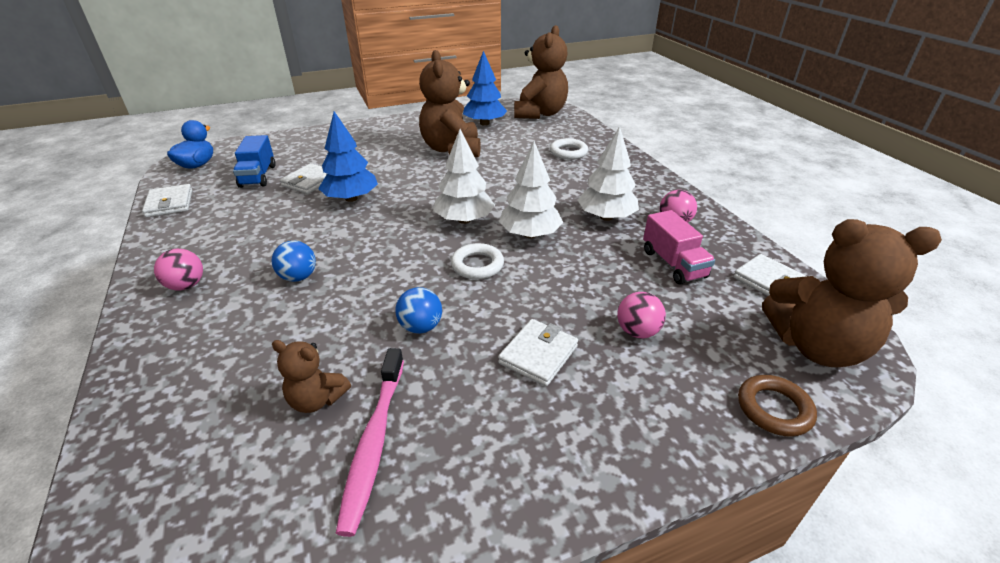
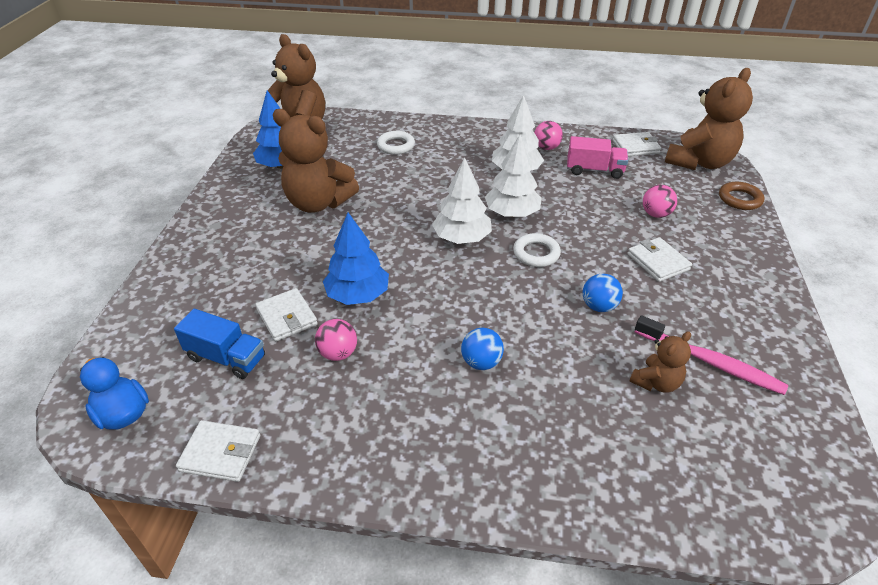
camera: 60 degrees left, 5 degrees up
pink ball [154,249,203,290] -> pink ball moved to [315,319,357,361]

